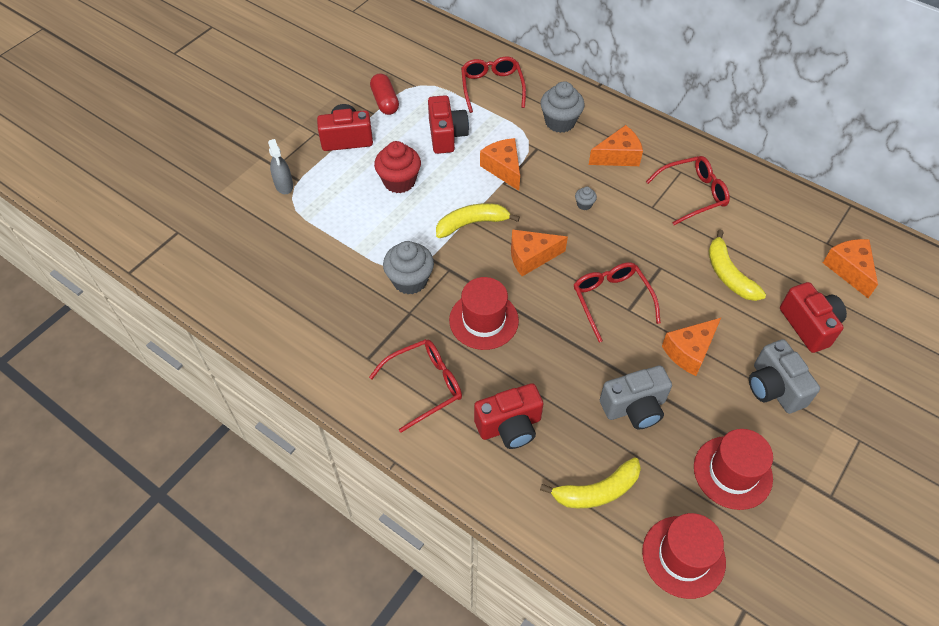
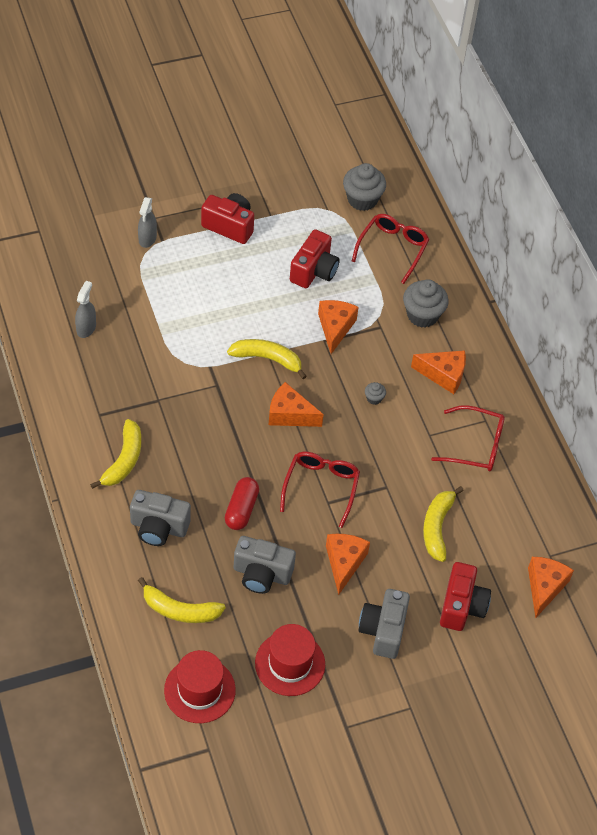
camera: 30 degrees right, 0 degrees up
red glasses [369,339,462,433] -> yellow banana [90,419,141,489]
red capsule [370,73,399,115] -> red capsule moved to [225,477,259,530]
red cupcake [374,141,421,193] -> none
grey cupcake [383,241,434,294] -> grey cupcake moved to [343,163,386,211]
red hat [449,277,519,350] -> none
red camera [474,383,543,449] -> grey camera [130,490,191,546]
orange cheese [662,318,721,376] -> orange cheese turned 105 degrees clockwise [326,534,370,595]
none -> grey spray bottle [75,281,96,338]

